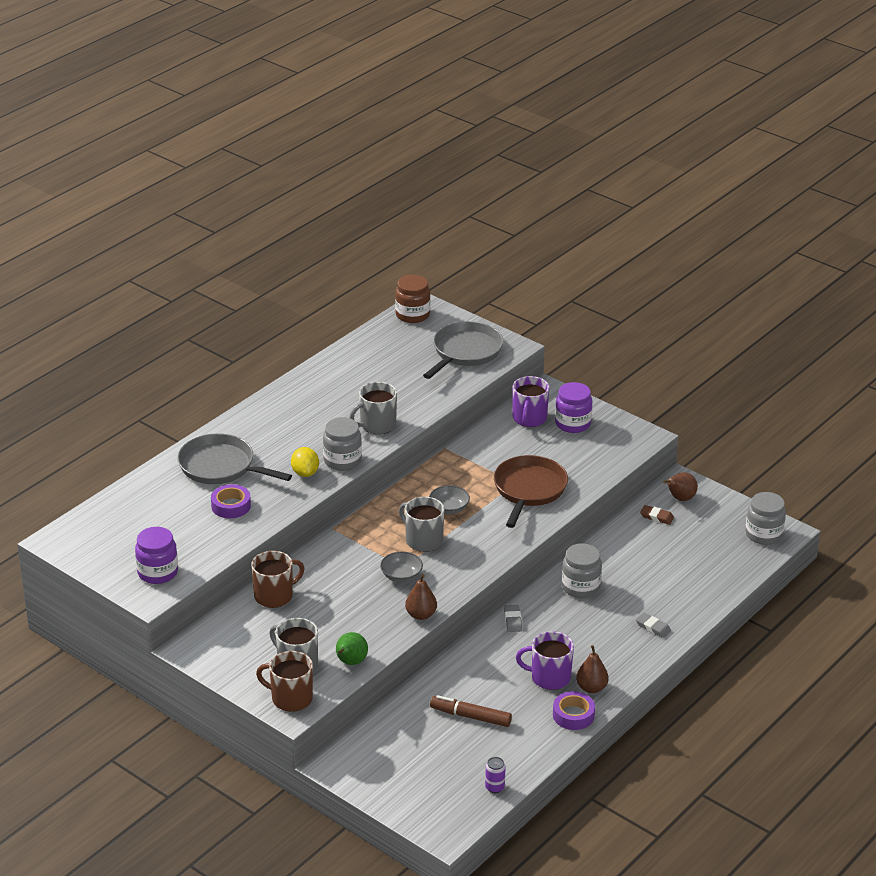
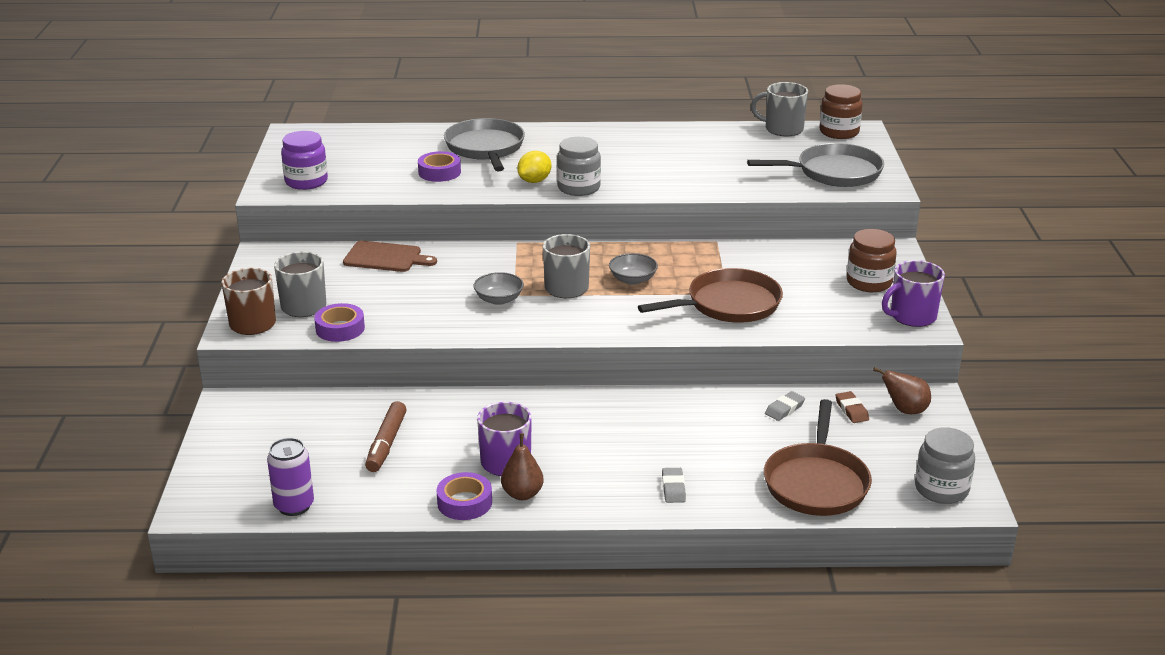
camera: 50 degrees right, 5 degrees down
brown mug [251,551,305,608] -> brown cutting board [343,241,437,272]
green pear [336,632,368,665] -> purple tape [314,303,365,342]
grey mug [349,382,397,434] -> grey mug moved to [751,82,808,136]
brown pear [405,574,437,620] -> none
brown marker [430,695,512,727] -> brown marker turned 150 degrees counterclockwise [365,401,407,472]
purple can [485,757,505,793] -> purple can [267,438,314,516], size x1.62
grey eraser [504,605,522,632] -> grey eraser moved to [765,391,805,421]
purple mug [513,376,550,427] -> purple mug moved to [882,260,945,327]
purple jar [555,382,592,433] -> brown jar [847,229,897,292]
grey jar [562,543,602,598] -> none
none -> brown pan [764,399,872,516]

